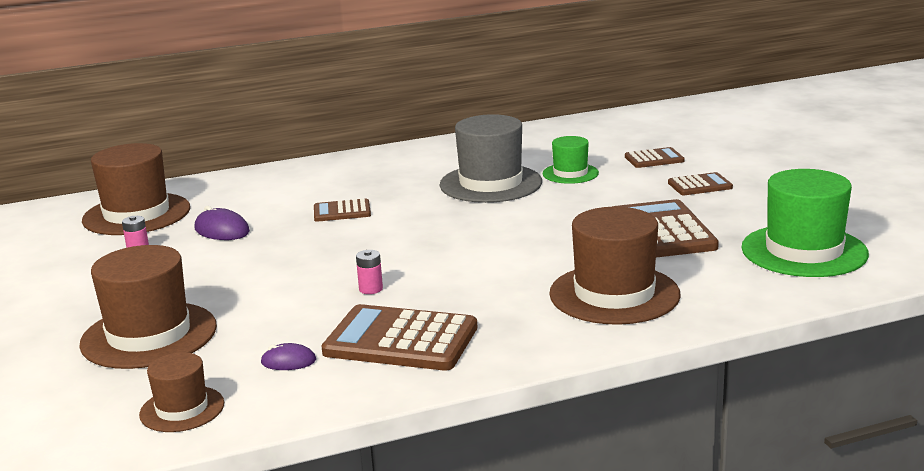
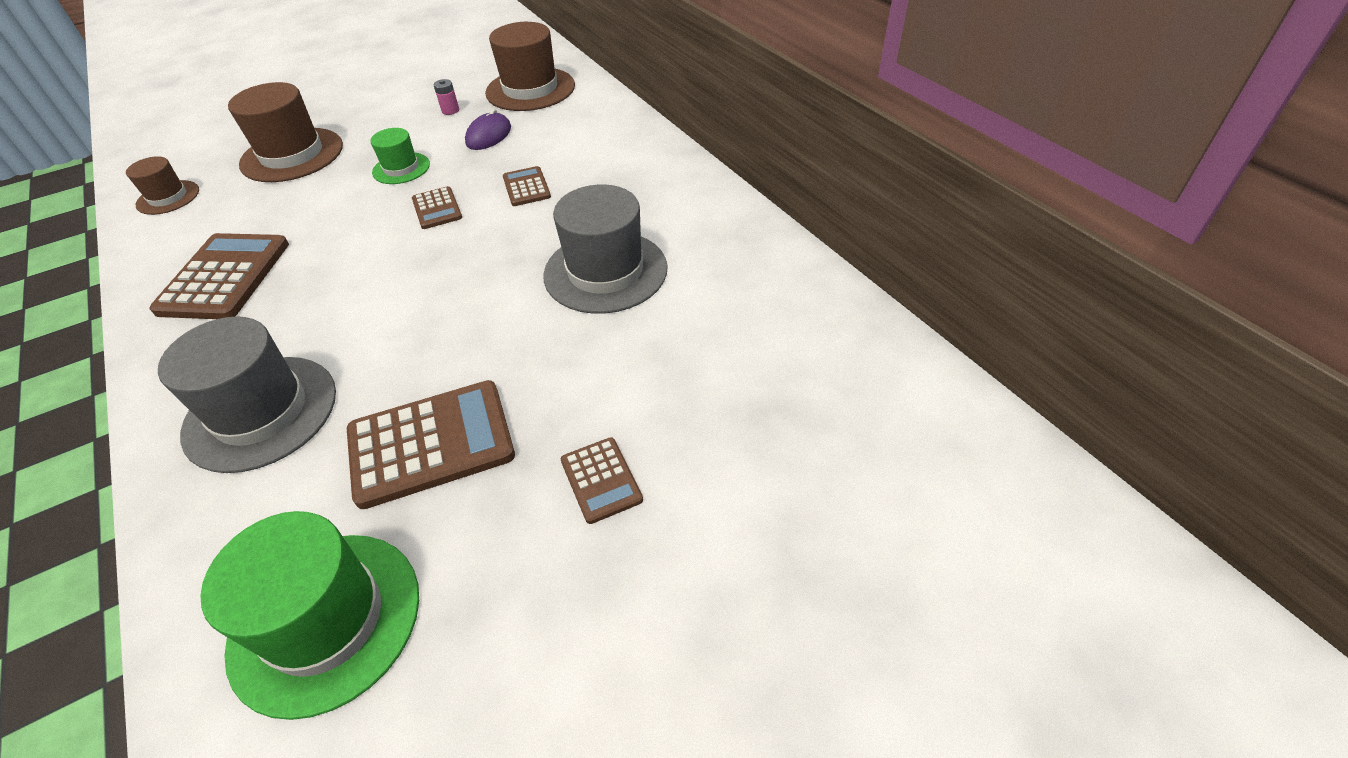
camera: 80 degrees right, 25 degrees up
purple mouse [261,343,316,370] -> none
pink battery [356,250,383,294] -> none
green hat [542,136,599,184] -> green hat moved to [370,128,430,184]
brown hat [549,207,681,325] -> grey hat [158,316,336,473]
brown calculator [625,147,685,168] -> brown calculator moved to [412,186,462,229]

